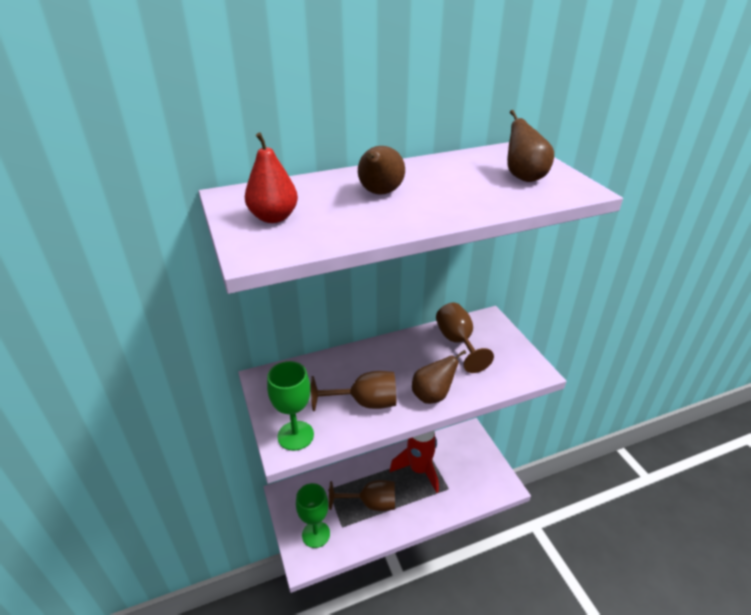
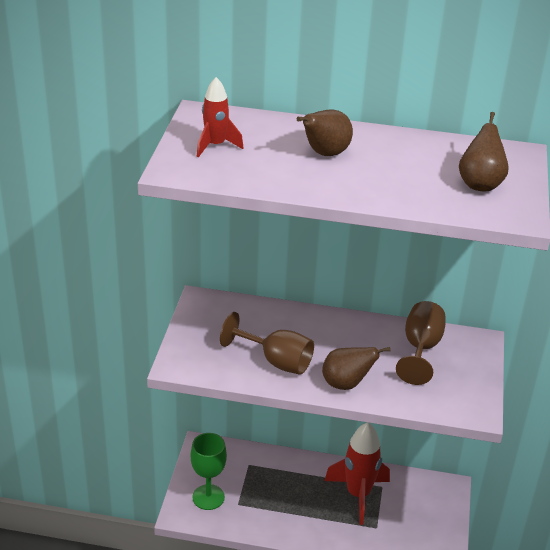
camera: 30 degrees right, 0 degrees up
red pear [245,132,298,223] -> red rocket [197,77,244,158]
green goblet [267,361,314,451] -> none
brown goblet [329,480,395,511] -> none

